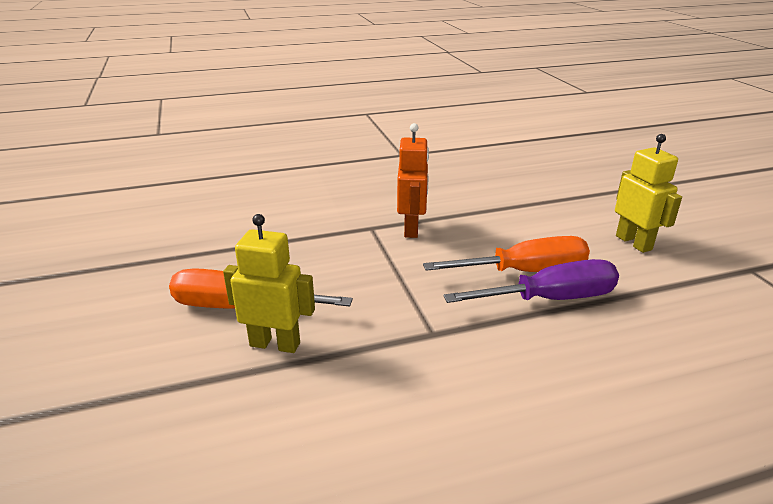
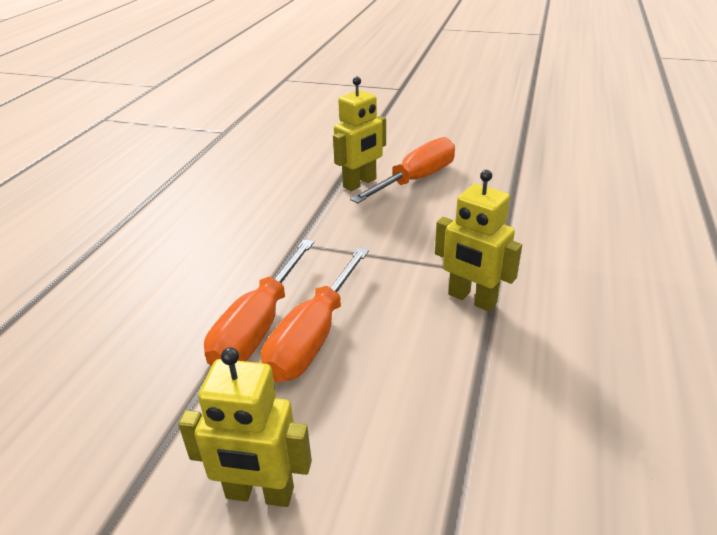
camera: 125 degrees right, 5 degrees up
orange robot [397,123,429,238] -> yellow robot [435,170,522,311]
purple screwdriver [443,259,619,303] -> orange screwdriver [204,239,314,366]

